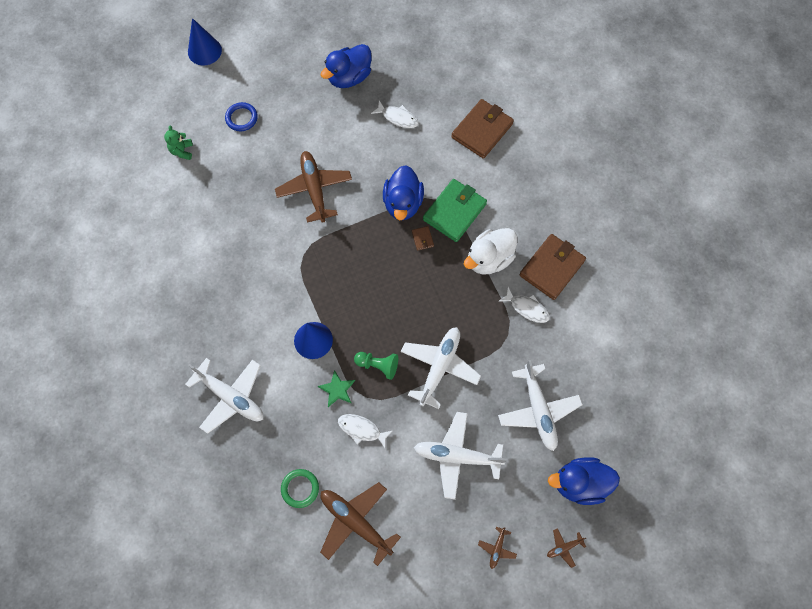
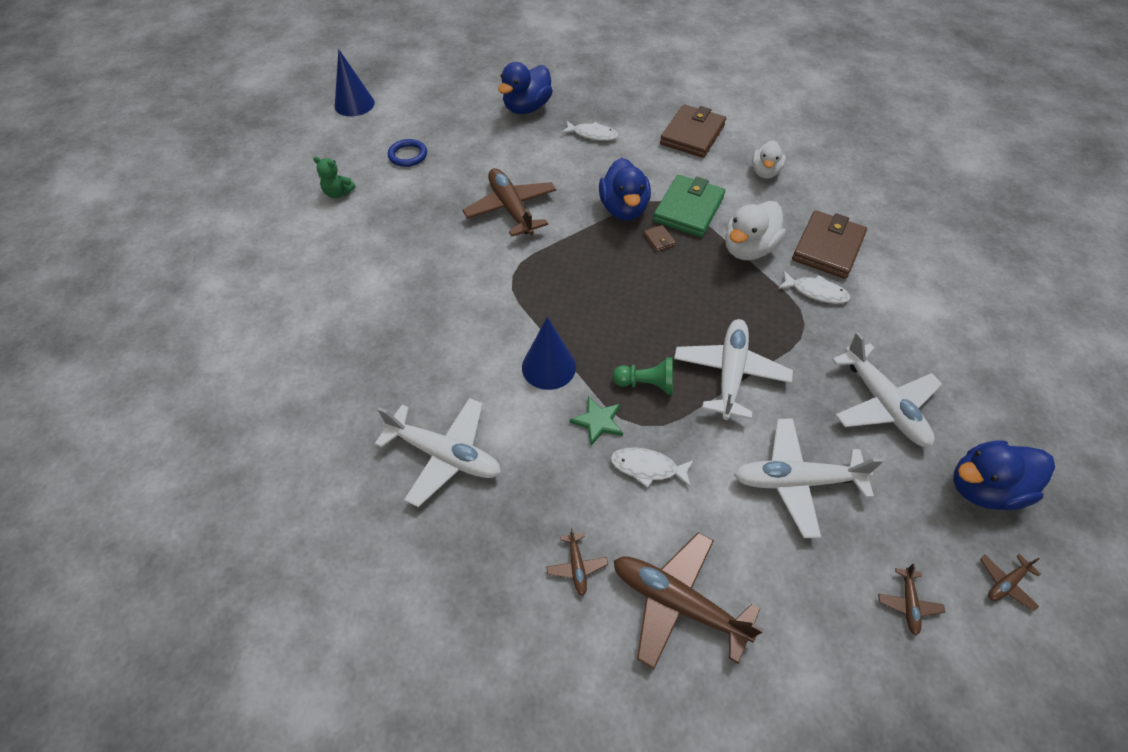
camera: 10 degrees left, 15 degrees down
green teddy bear [164,125,193,160] -> green teddy bear turned 60 degrees counterclockwise [313,157,356,198]
green ring [281,469,319,508] -> brown plane [547,528,608,596]
none -> white duck [752,140,786,179]

